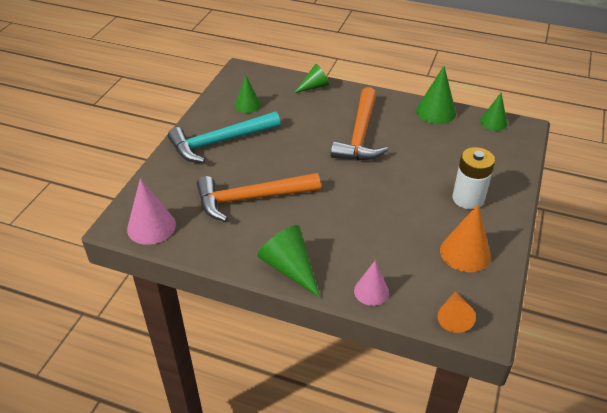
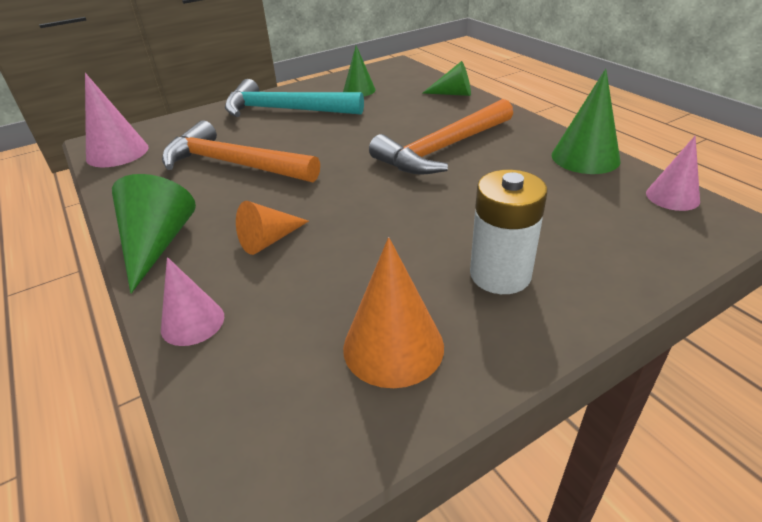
camera: 40 degrees right, 5 degrees down
orange cone [437,291,476,333] -> orange cone moved to [236,201,309,255]
green cone [480,93,507,131] -> pink cone [646,136,700,211]

